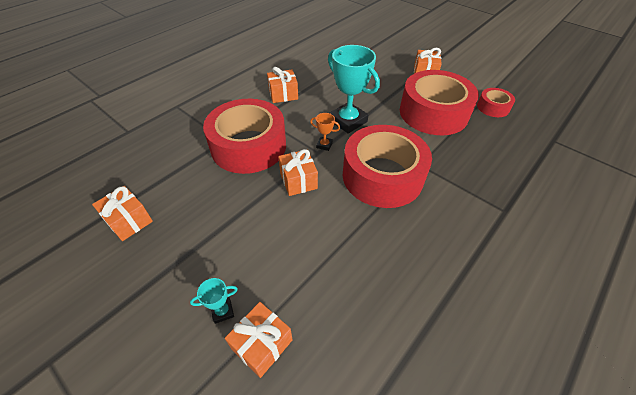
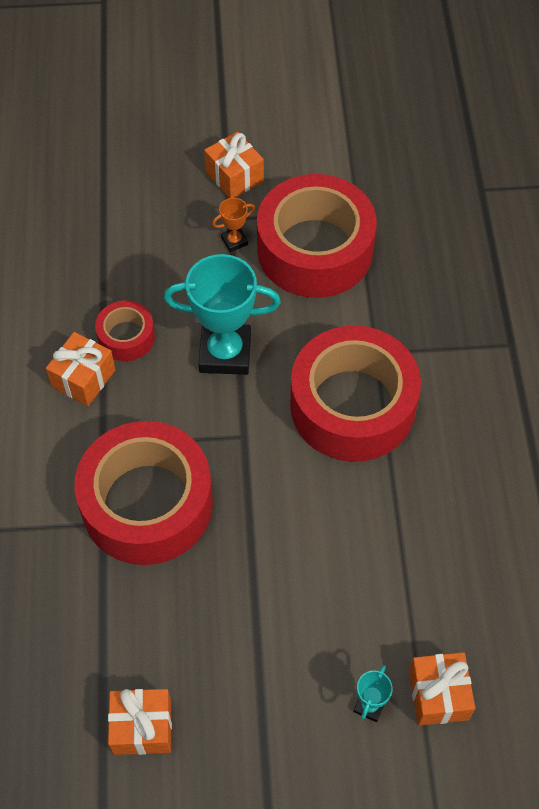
camera: 45 degrees left, 10 degrees up
orange gift [278,149,318,196] -> none
orange trophy [310,113,340,151] -> orange trophy moved to [212,198,255,252]
red tape [477,88,515,117] -> red tape moved to [95,301,155,361]

